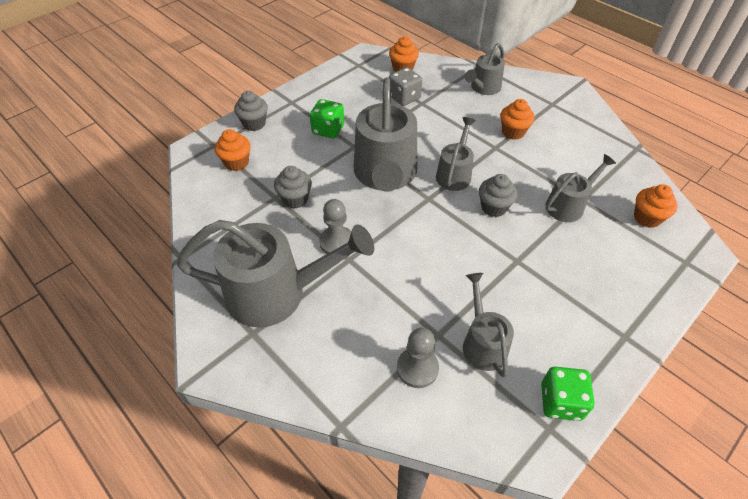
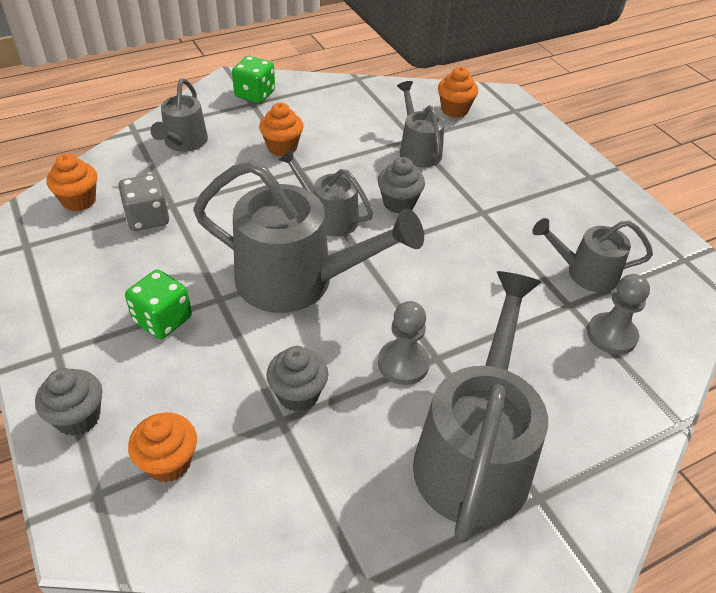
camera: 75 degrees left, 5 degrees down
grey watering can [465,43,505,95] -> grey watering can turned 45 degrees clockwise [150,78,208,152]
green dice [541,367,595,421] -> green dice moved to [232,56,275,103]

